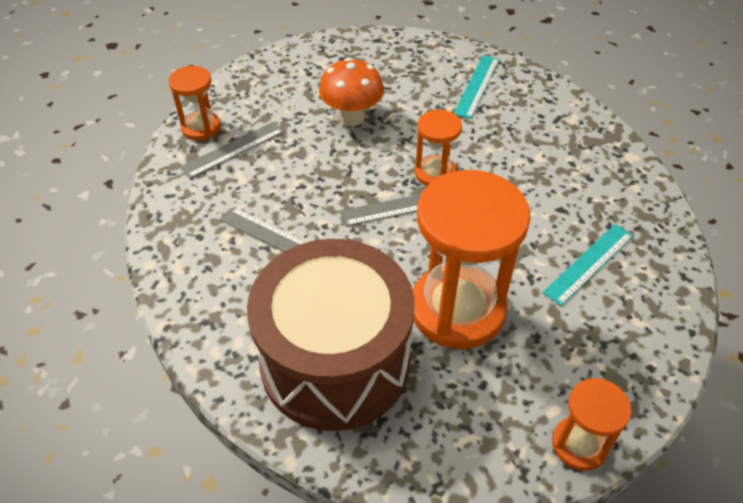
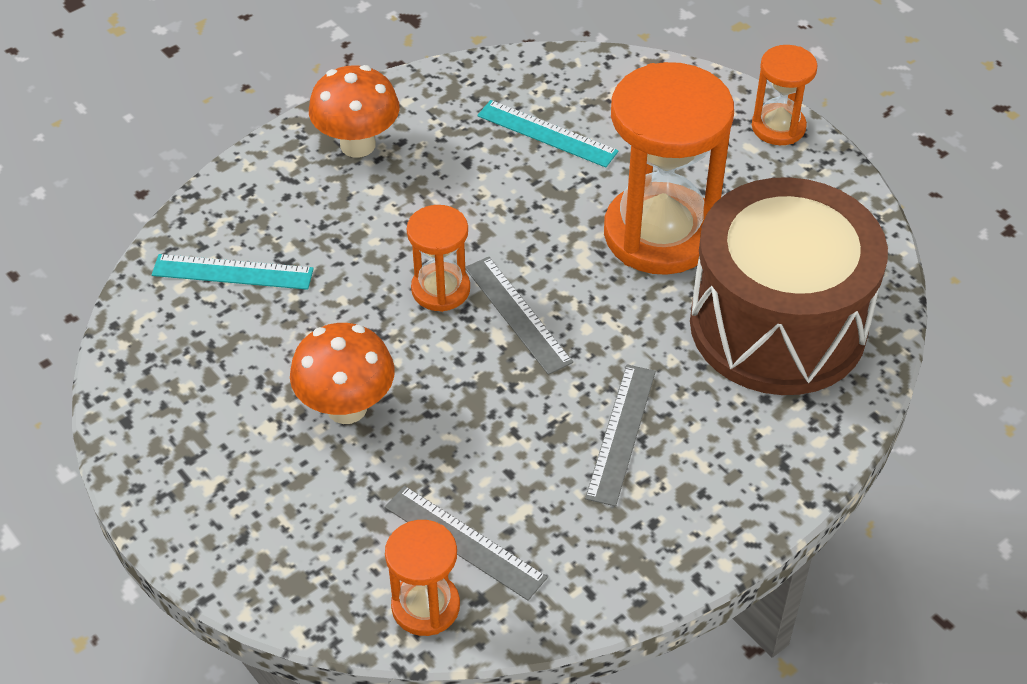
camera: 105 degrees left, 0 degrees up
none -> orange mushroom [309,65,400,158]

